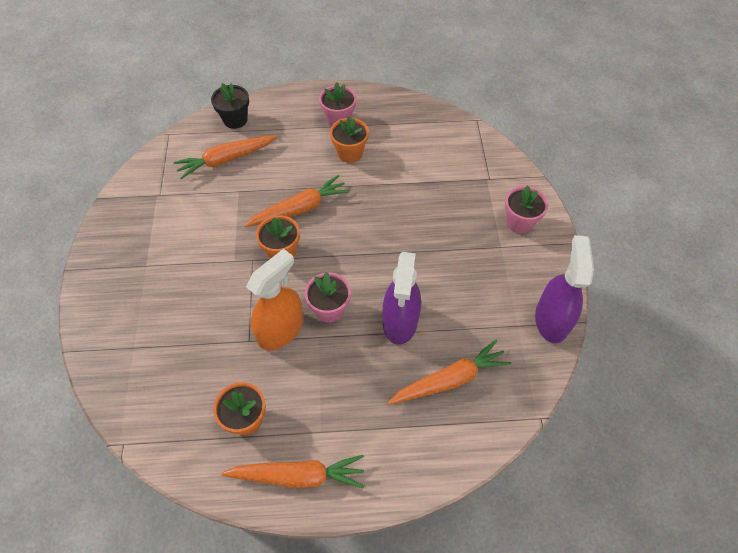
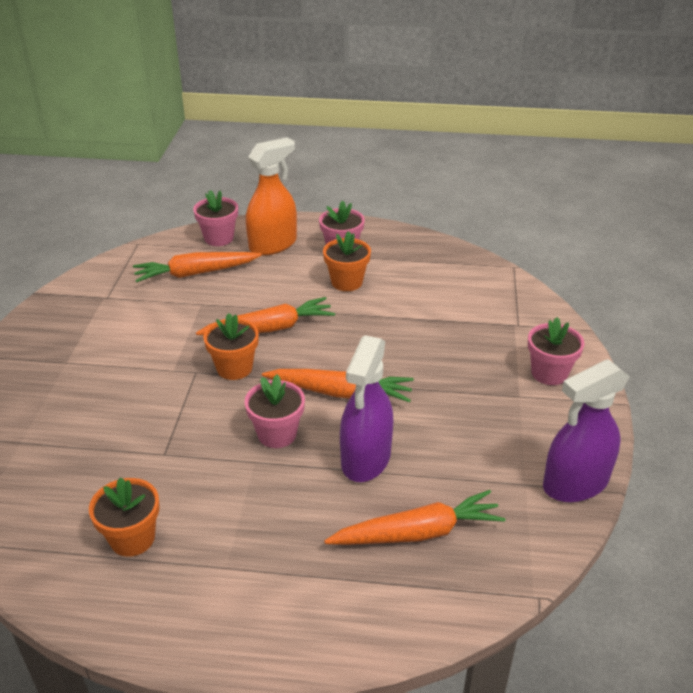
camera: 10 degrees right, 20 degrees down
black flower pot [211,83,249,129] -> pink flower pot [193,190,238,246]
orange carrot [221,455,364,488] -> orange carrot moved to [262,369,414,403]
orange spray bottle [246,249,303,350] -> orange spray bottle moved to [246,137,297,256]
purple spray bottle [535,235,594,343] -> purple spray bottle turned 135 degrees counterclockwise [543,359,630,502]

